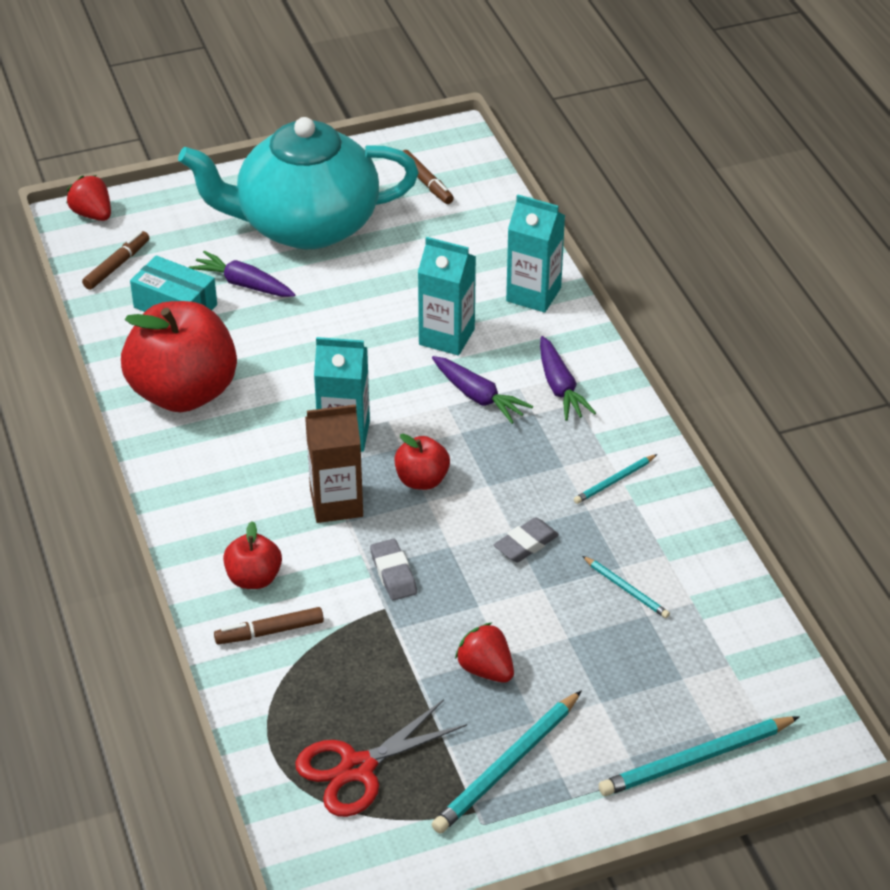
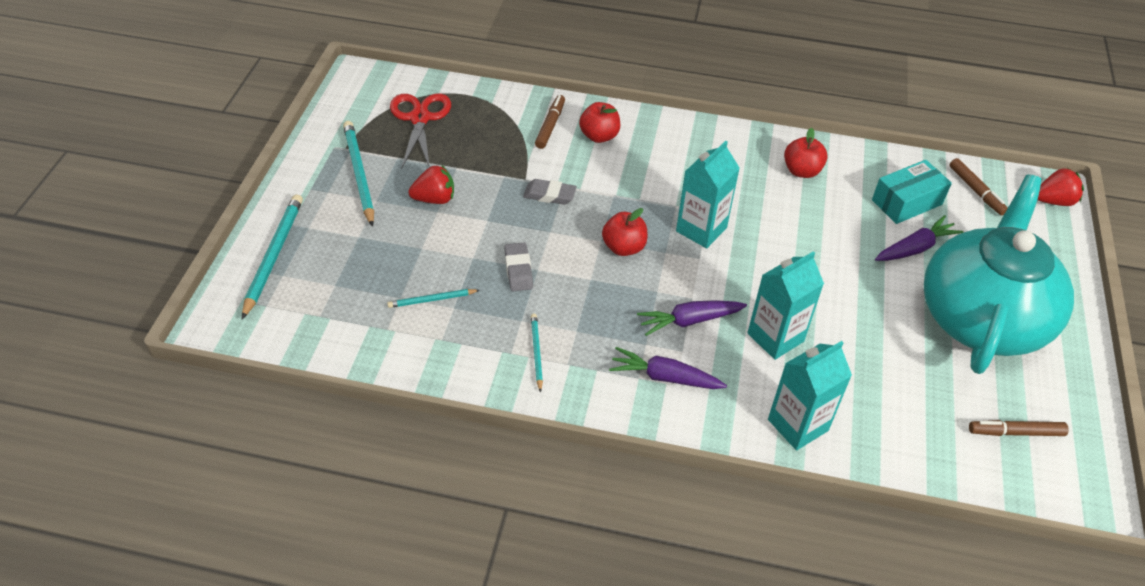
camera: 120 degrees right, 5 degrees up
red apple [121,301,237,412] -> red apple [784,128,828,178], size x0.47
brown carton [305,405,363,523] -> none

